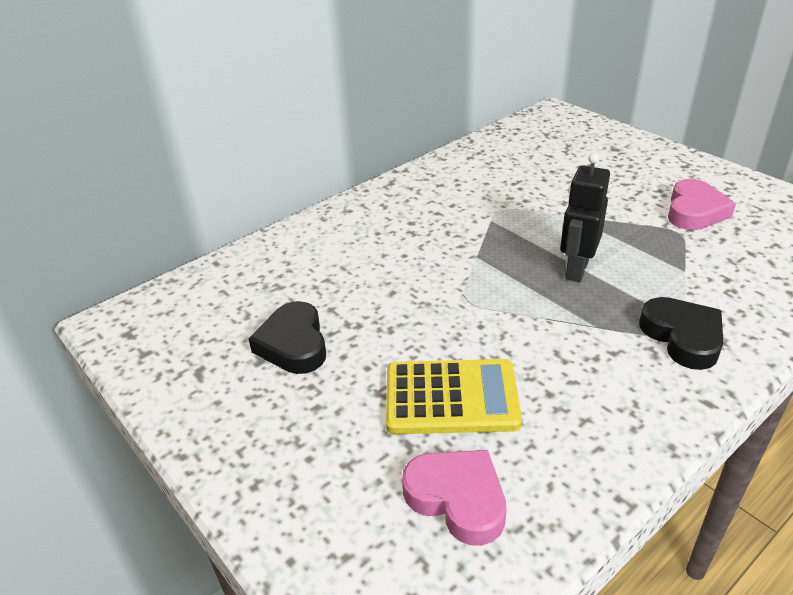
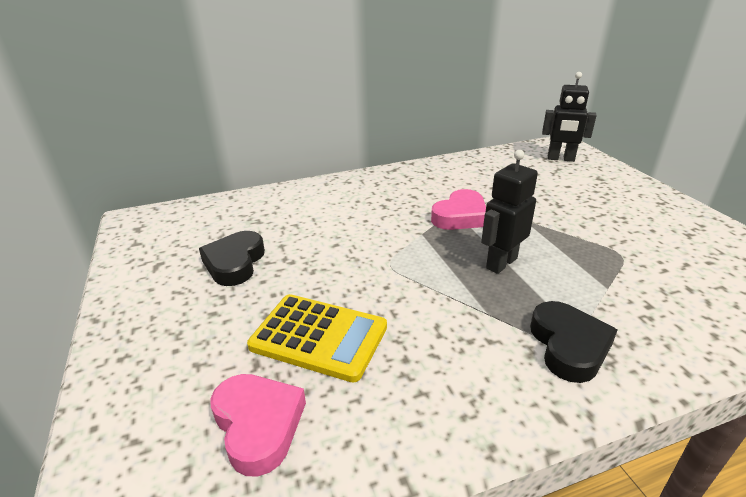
camera: 20 degrees right, 5 degrees down
pink heart [668,179,736,230] -> pink heart moved to [431,189,486,230]
none -> black robot [542,72,597,162]

